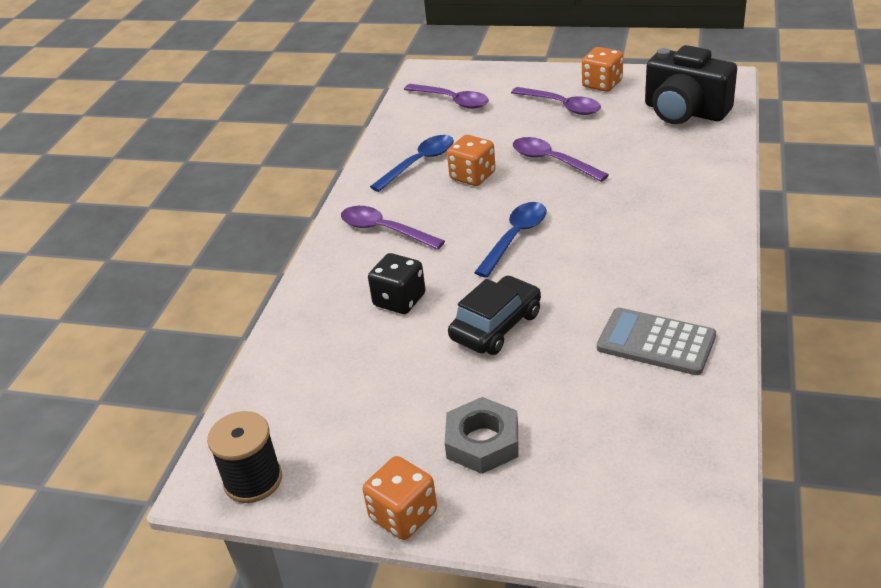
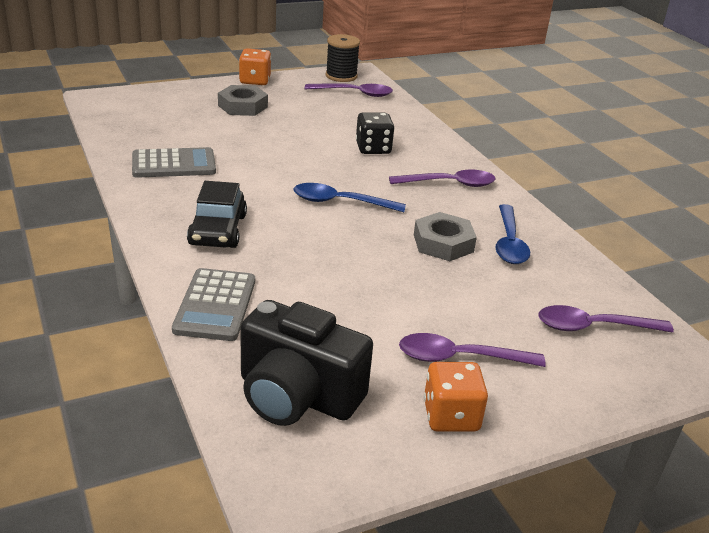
camera: 135 degrees right, 5 degrees down
orange dice [447,135,496,186] -> grey nut [414,212,477,261]
black car [448,275,541,355] -> black car moved to [187,181,247,248]
blue spoon [474,202,547,278] -> blue spoon turned 105 degrees clockwise [294,183,406,212]
purple spoon [513,137,609,182] -> purple spoon moved to [305,83,393,97]
black camera [645,45,737,124] -> black camera turned 150 degrees counterclockwise [240,300,373,426]
none -> grey calculator [172,268,255,341]

